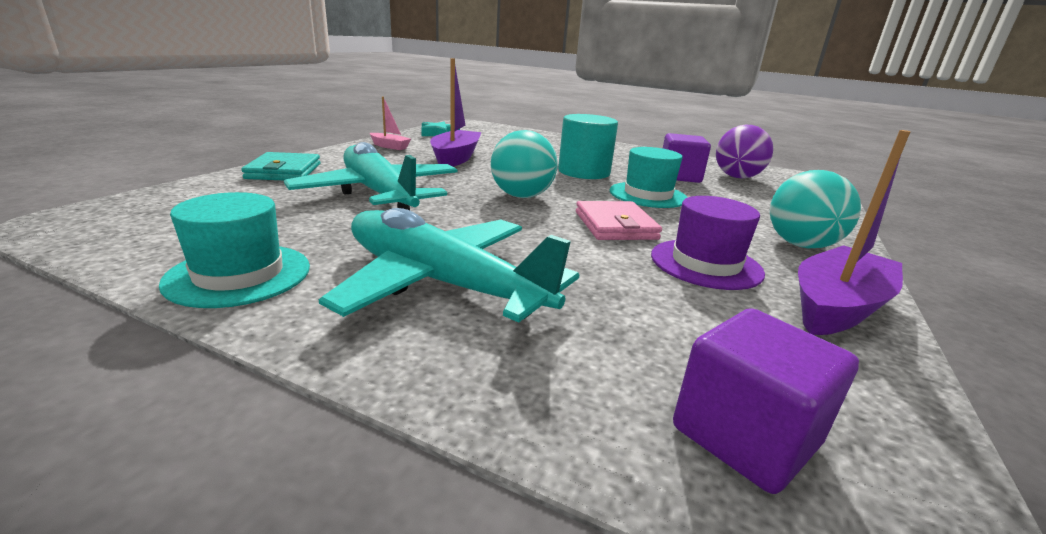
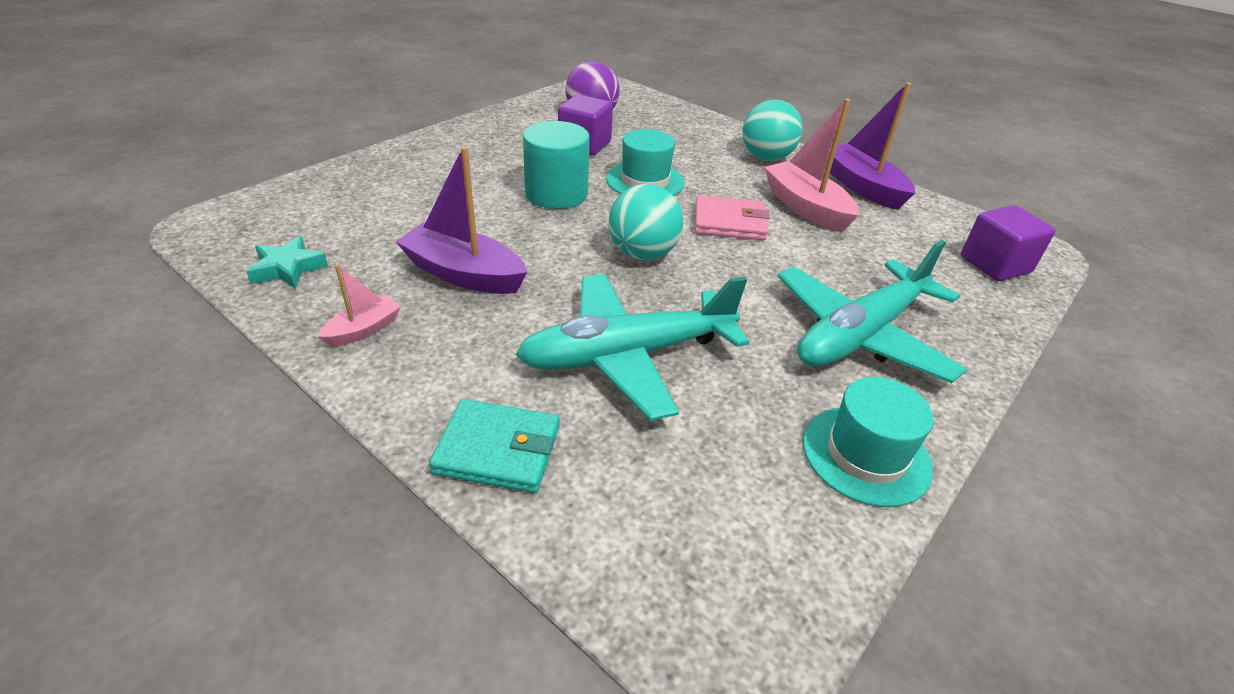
camera: 75 degrees left, 15 degrees up
purple hat [651,196,765,290] -> pink boat [764,99,859,232]

